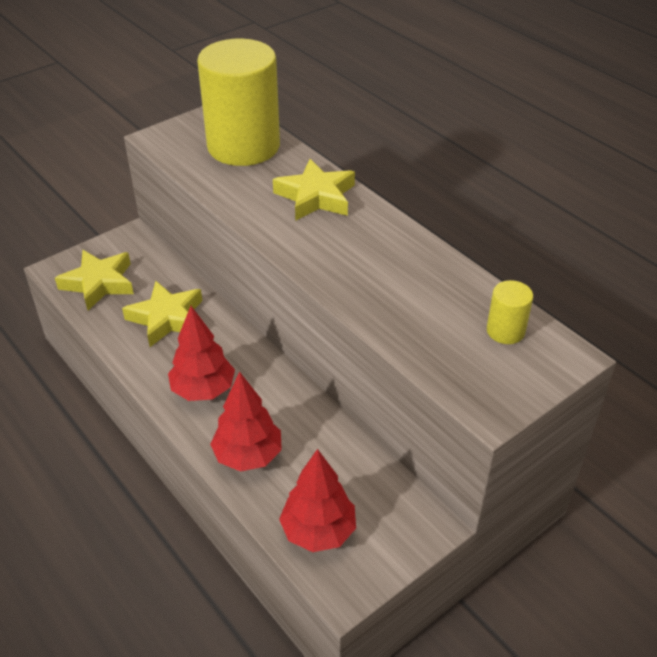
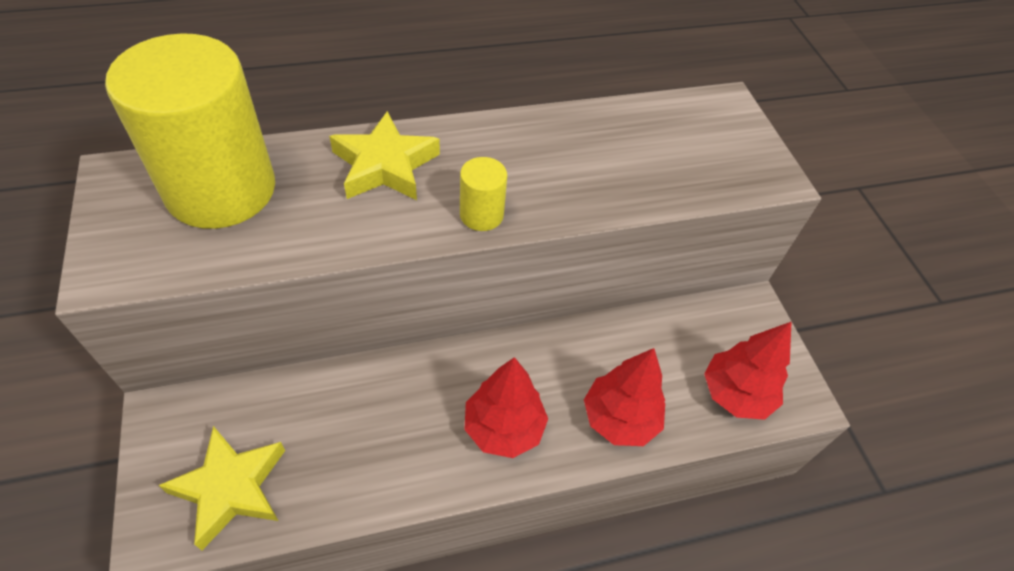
camera: 70 degrees left, 10 degrees up
yellow star [122,281,203,347] -> none
yellow cylinder [487,280,533,344] -> yellow cylinder moved to [460,157,507,231]

